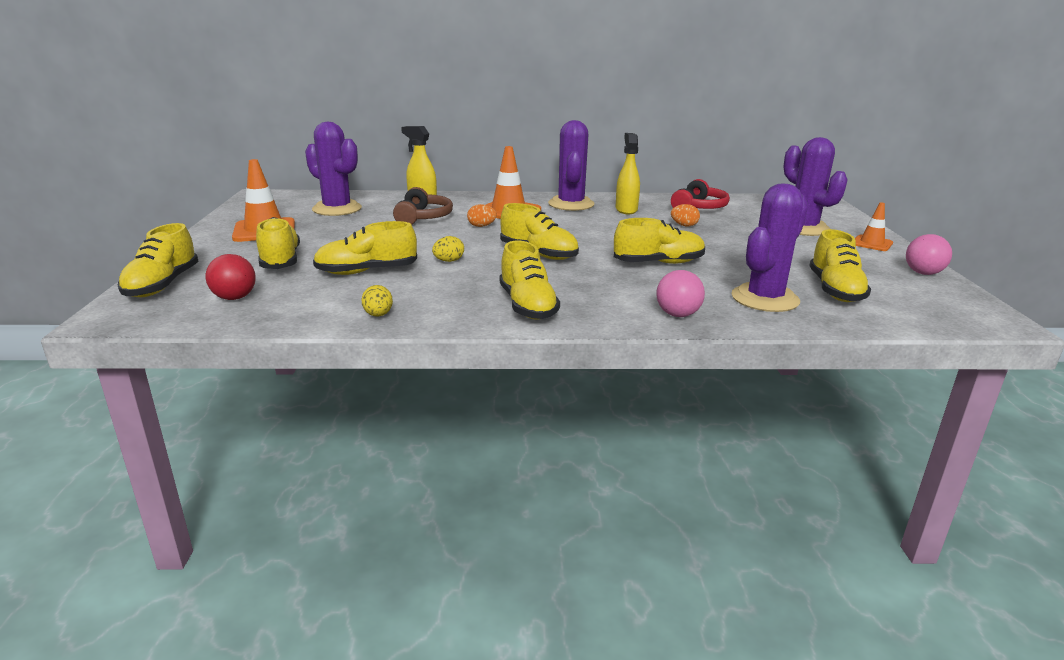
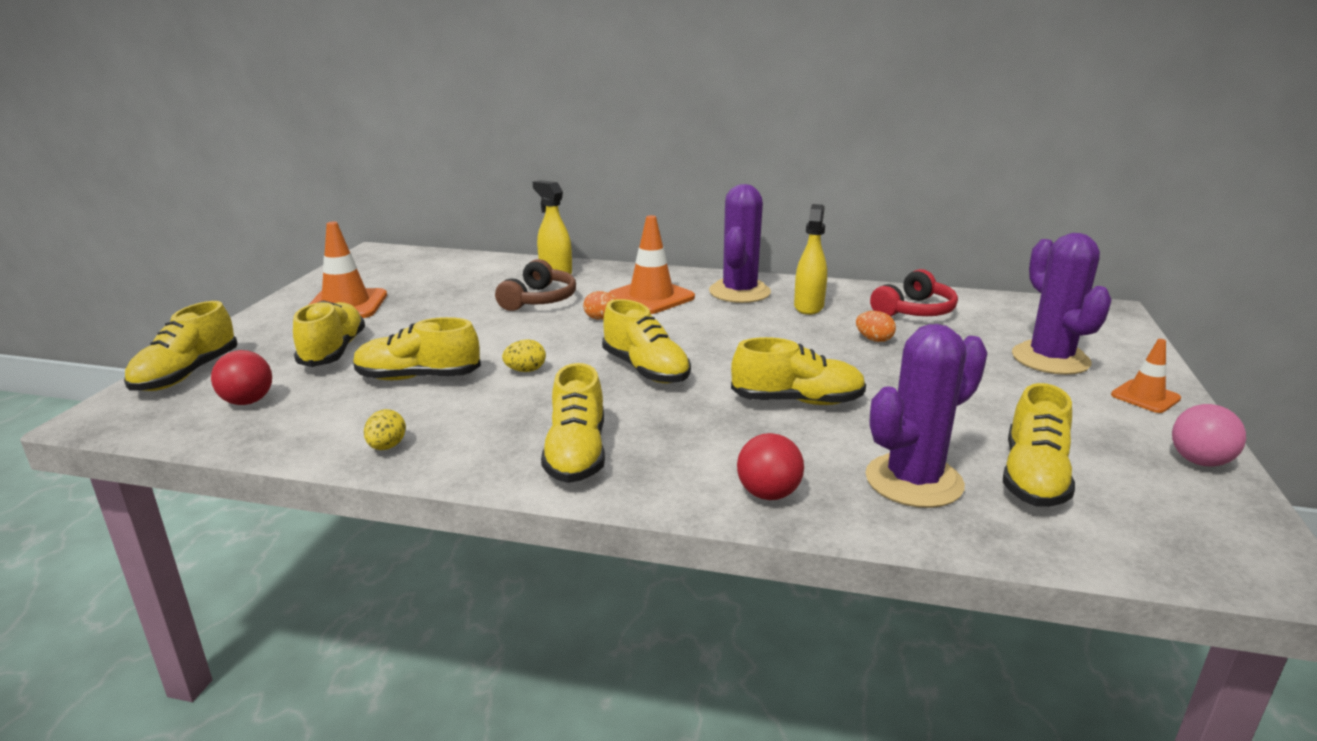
camera: 15 degrees right, 0 degrees up
purple cactus [305,122,362,216] -> none
pink ball [656,270,705,317] -> red ball [737,433,804,500]

